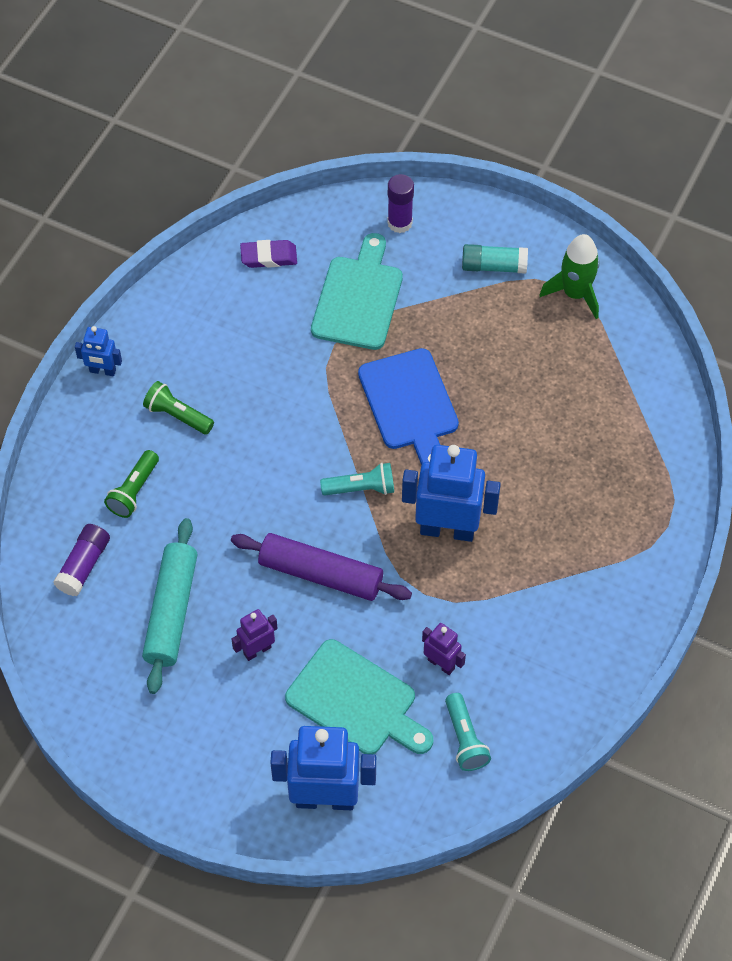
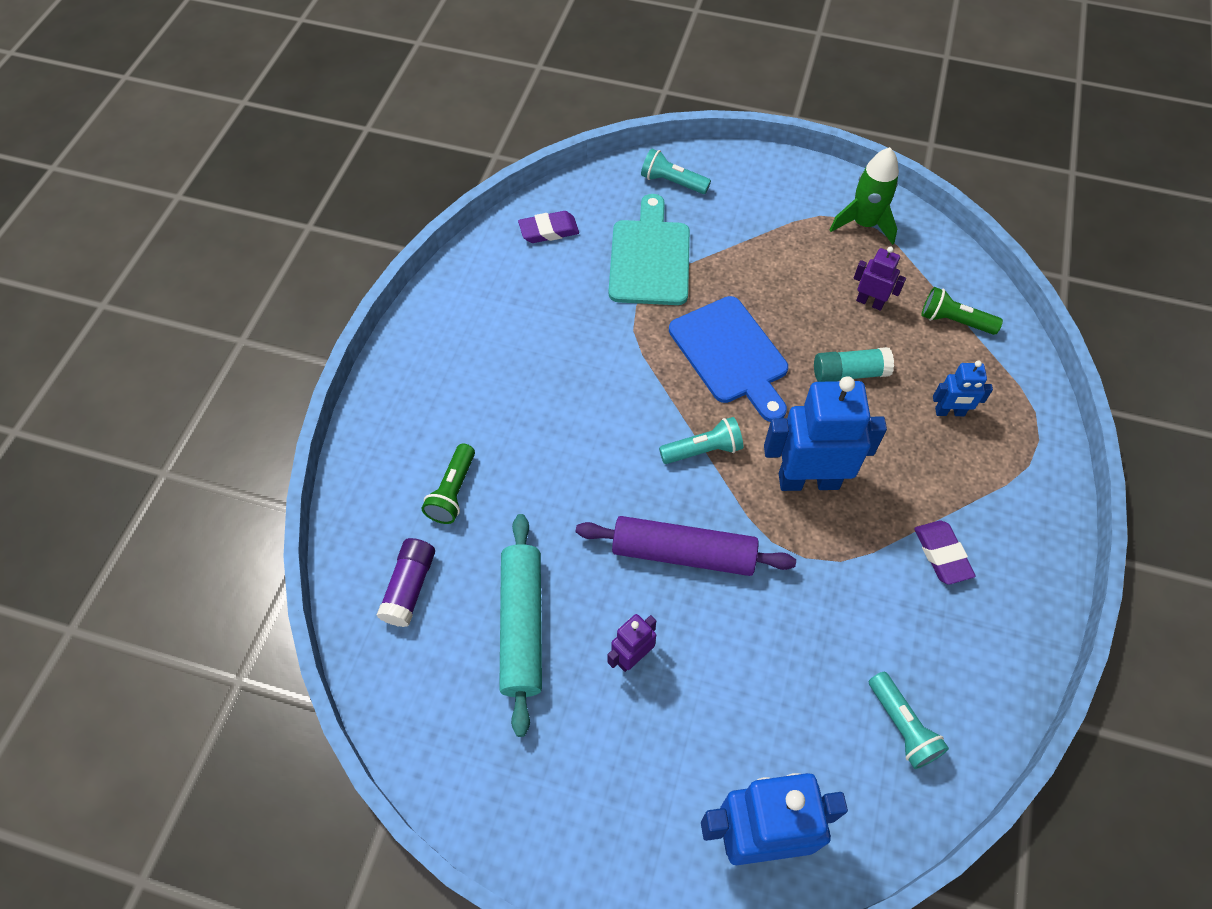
camera: 10 degrees left, 0 degrees up
blue robot [75,326,122,376] -> blue robot moved to [933,361,993,416]
green flashlight [143,381,214,434] -> green flashlight moved to [922,287,1003,335]
turquoise cutting board [285,639,433,754] -> none
purple glue stick [387,174,414,233] -> turquoise flashlight [641,148,711,194]
purple robot [422,623,466,675] -> purple robot moved to [854,247,906,311]
turquoise glue stick [462,244,528,274] -> turquoise glue stick moved to [814,347,894,382]
none -> purple eraser [914,521,976,585]

